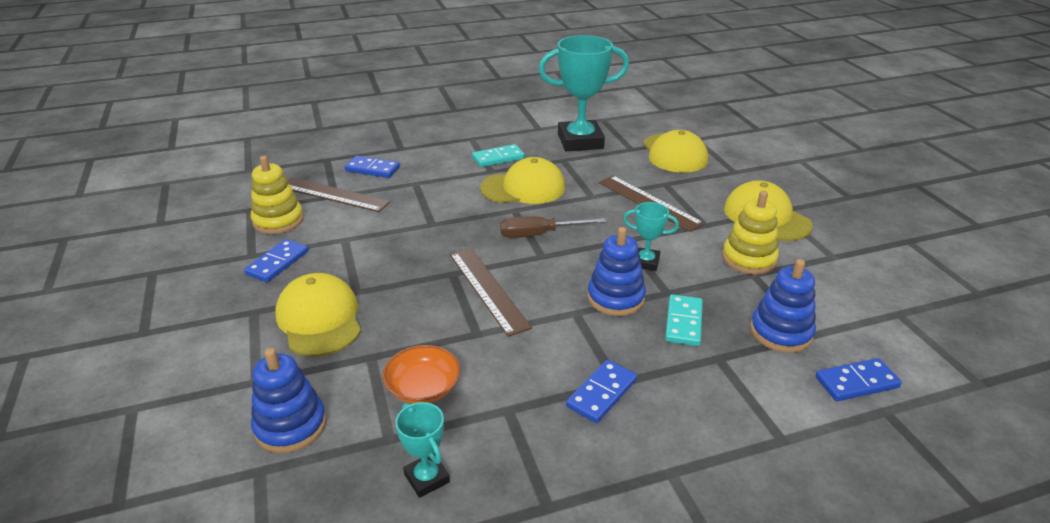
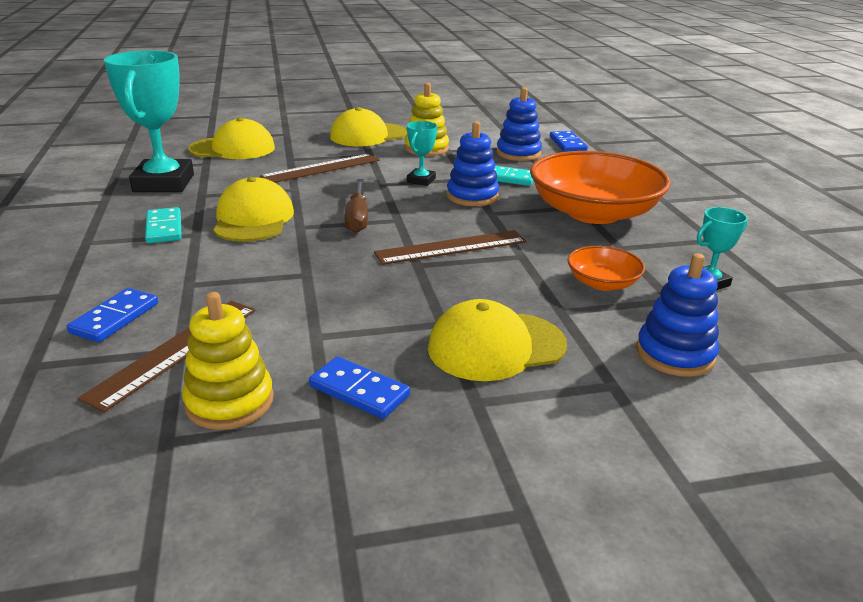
camera: 85 degrees left, 5 degrees down
blue domino [566,360,637,423] -> orange bowl [530,151,671,224]

